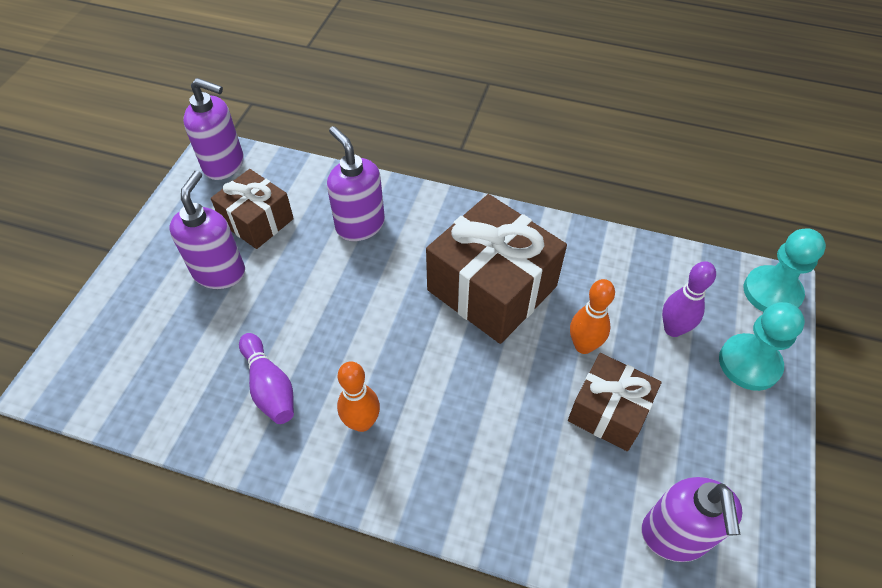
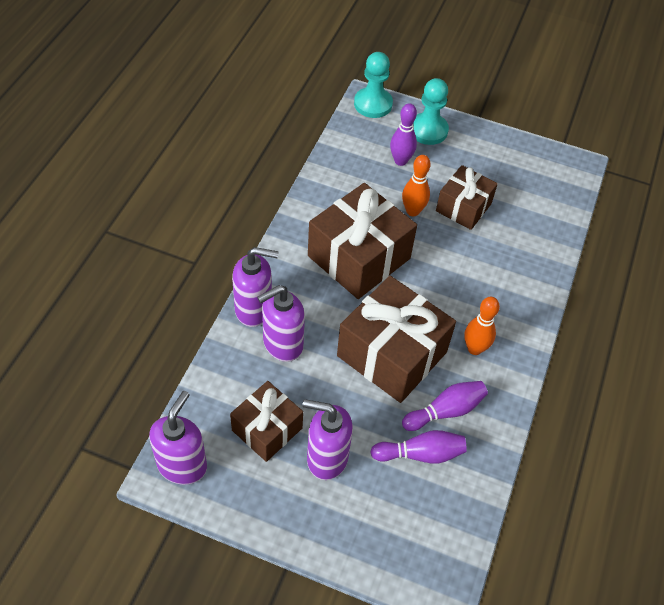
camera: 90 degrees left, 0 degrees up
purple soap dispenser [641,477,743,562] -> purple soap dispenser moved to [232,247,279,327]
none -> brown gift [337,276,456,403]
none -> purple bowling pin [370,430,467,464]

